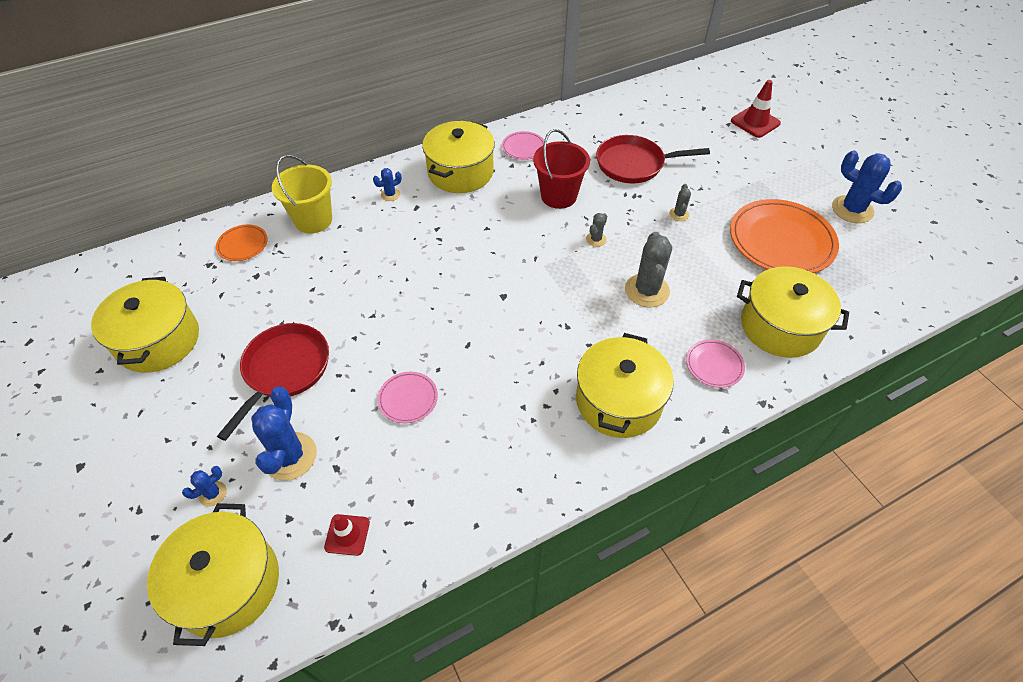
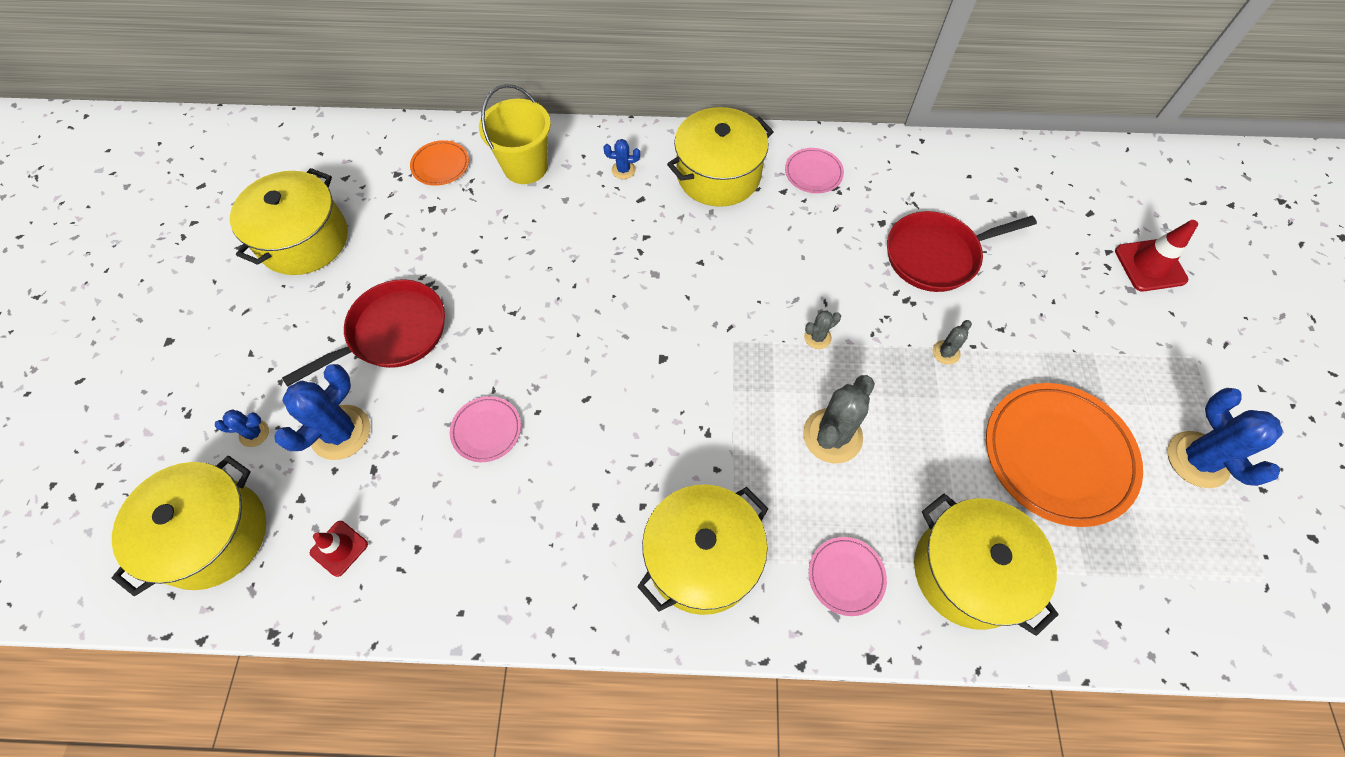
camera: 30 degrees right, 10 degrees up
red bucket [533,129,590,209] -> none
red pan [596,135,710,183] -> red pan turned 45 degrees counterclockwise [887,211,1037,292]

